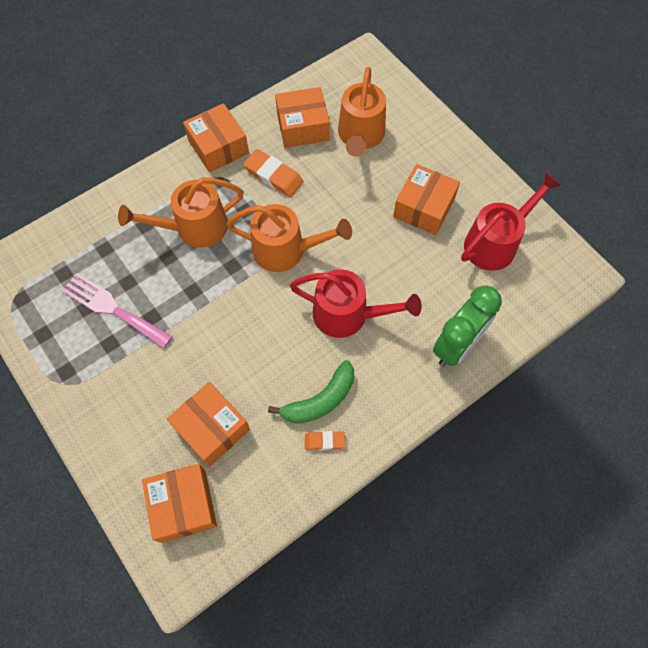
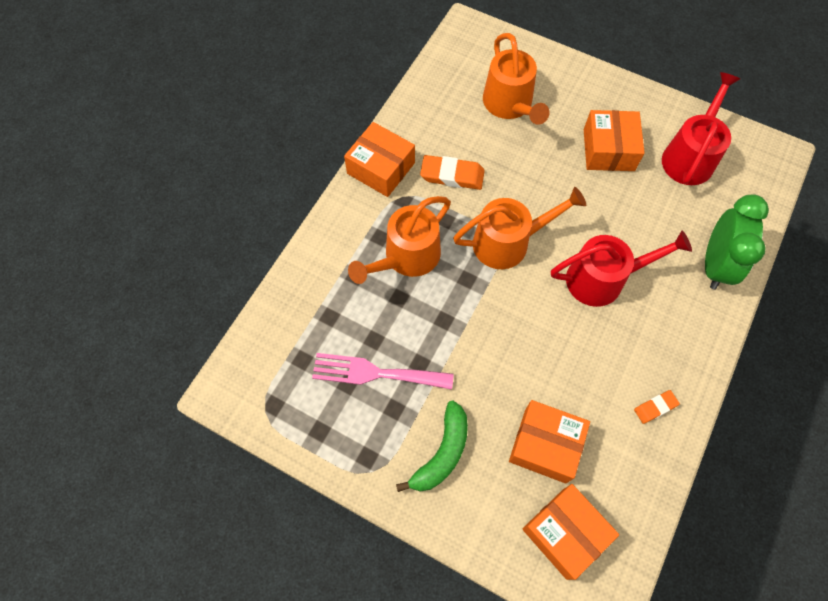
camera: 25 degrees left, 0 degrees up
green banana [268,360,354,424] -> green banana moved to [396,400,468,492]
orange box [275,87,330,148] -> none

